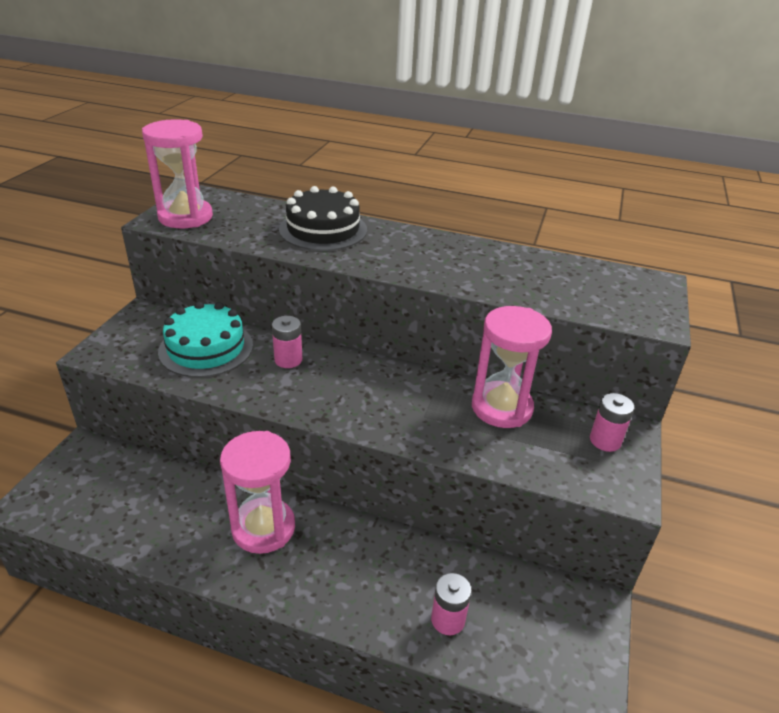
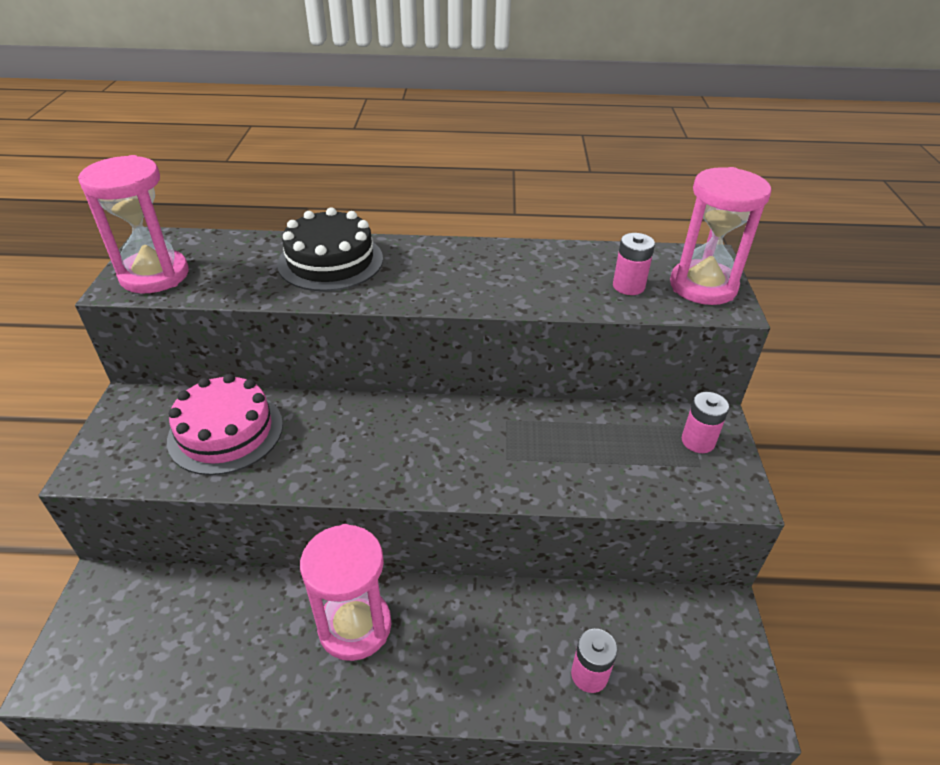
camera: 15 degrees left, 5 degrees up
turquoise cake [158,301,253,377] -> pink cake [167,374,283,475]
pink battery [272,316,302,368] -> pink battery moved to [613,233,655,295]
pink hourglass [472,306,552,428] -> pink hourglass moved to [670,167,771,305]

